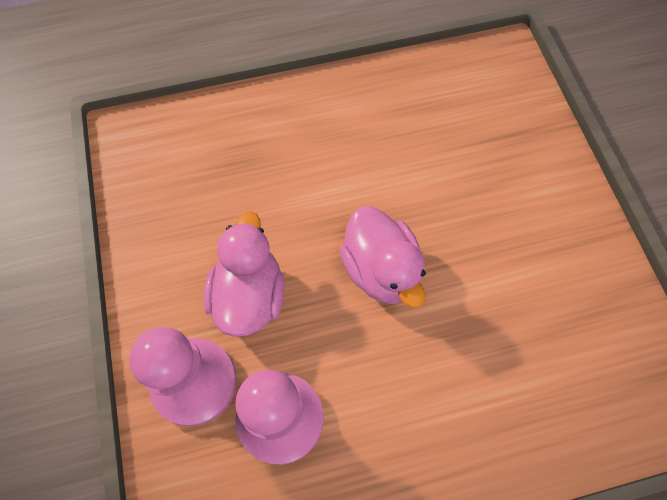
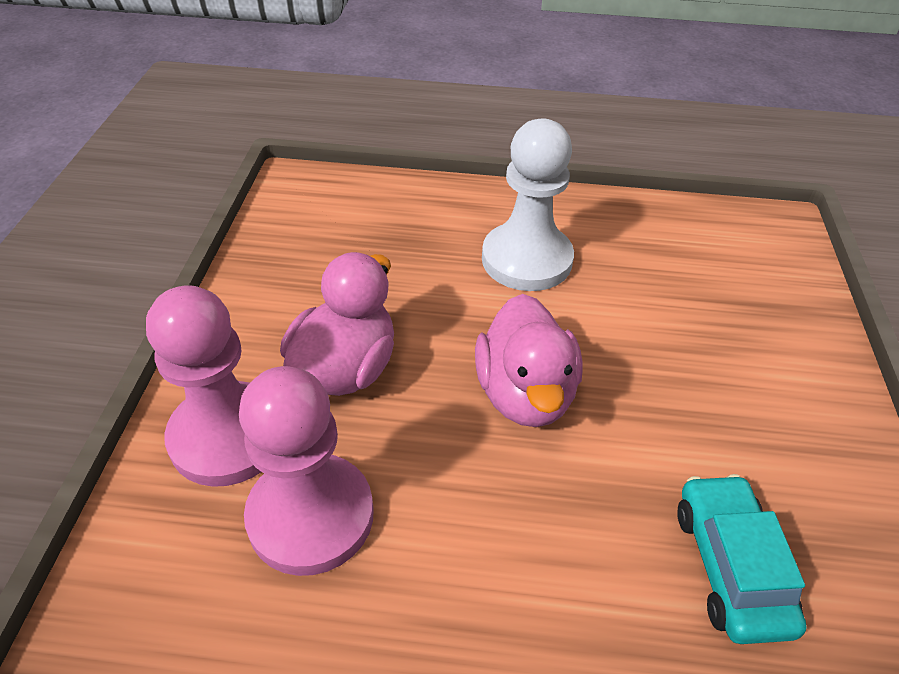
camera: 20 degrees right, 20 degrees down
none -> white pawn [482,118,574,291]
none -> turquoise car [677,474,807,644]

